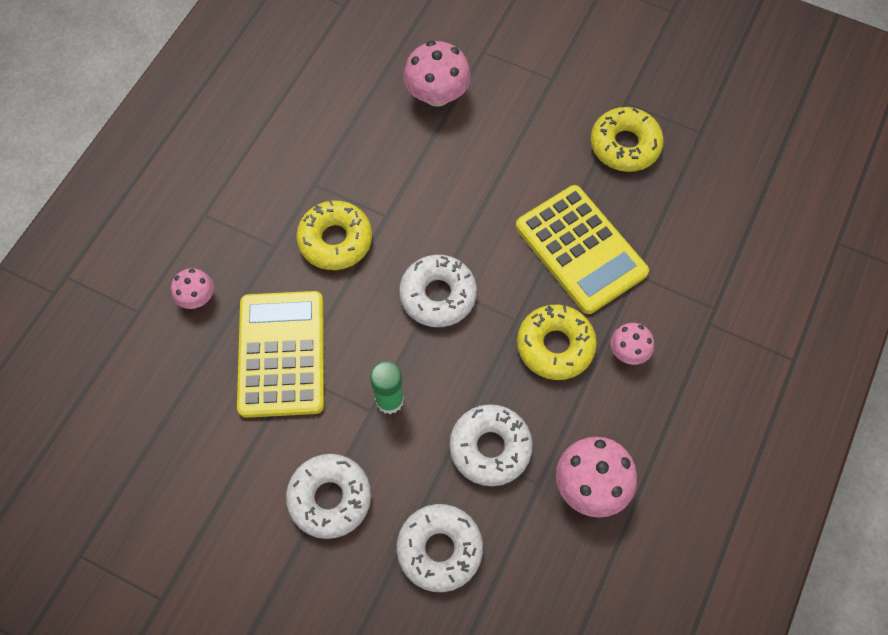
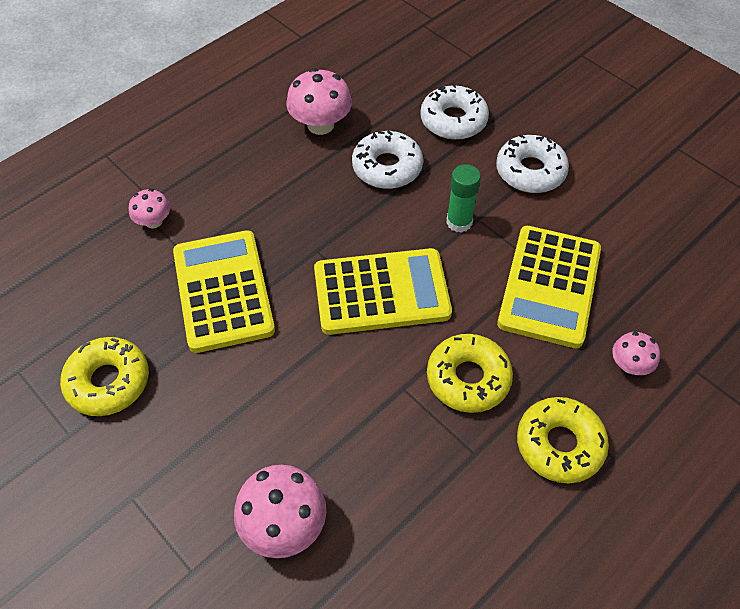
camera: 160 degrees left, 10 degrees down
white donut [399,255,477,327] -> yellow calculator [314,248,452,335]
yellow donut [517,305,597,380] -> yellow donut moved to [517,397,609,484]
pink mushroom [611,323,654,365] -> pink mushroom moved to [129,189,170,228]

